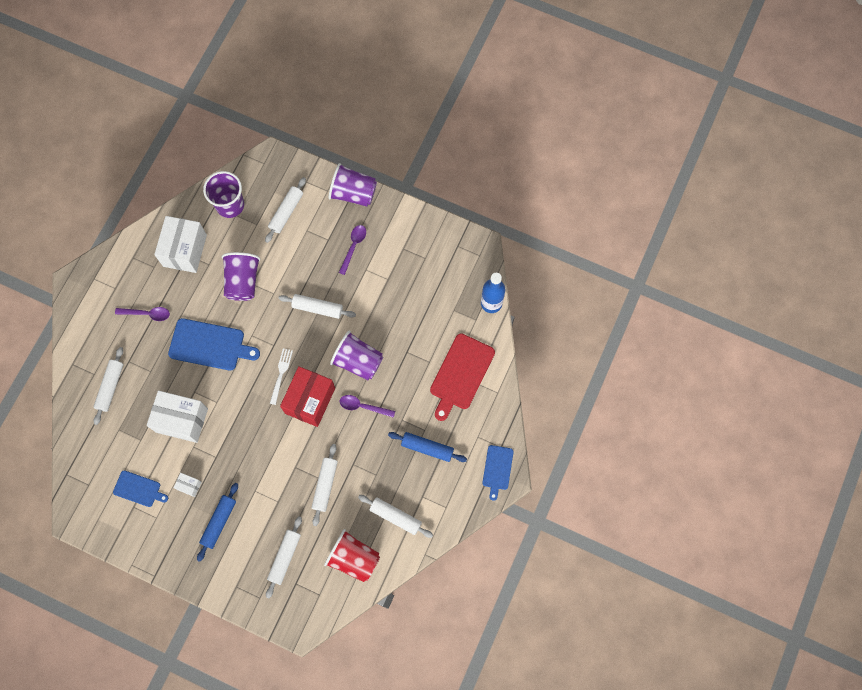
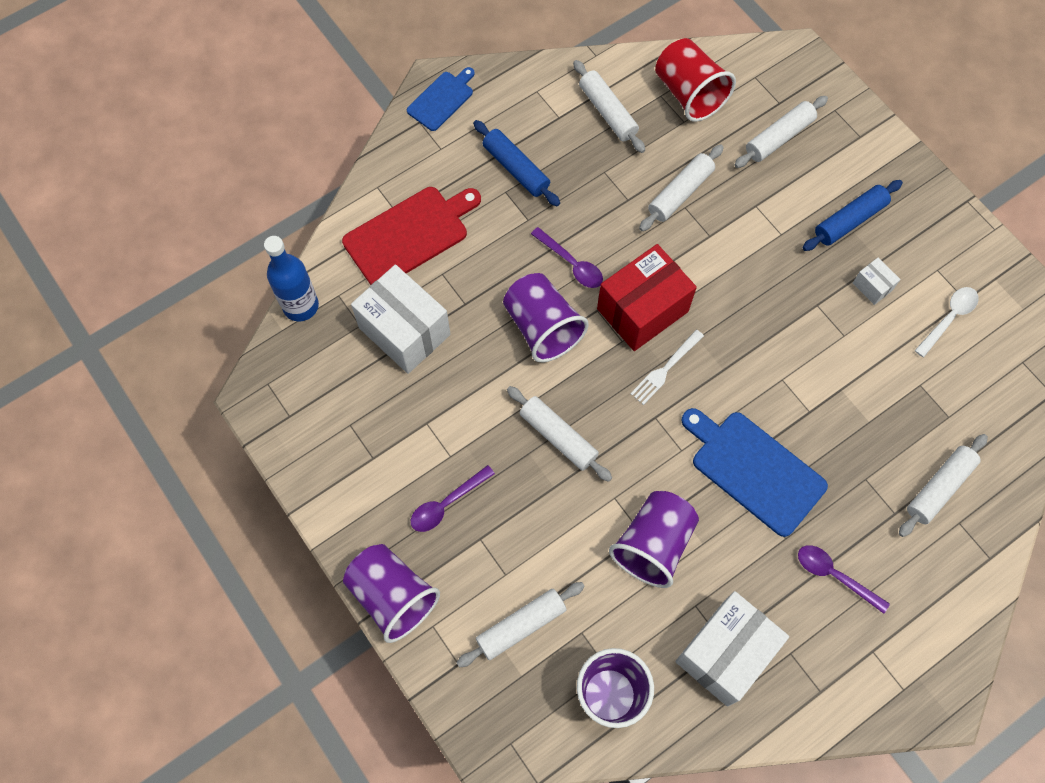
camera: 150 degrees left, 5 degrees down
blue cutting board [113,470,168,507] -> white spoon [914,287,979,358]
white box [147,391,208,443] -> white box moved to [351,265,450,374]

